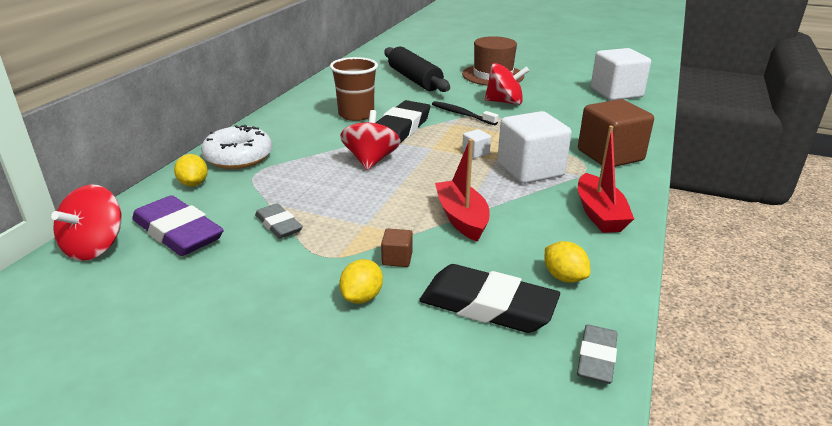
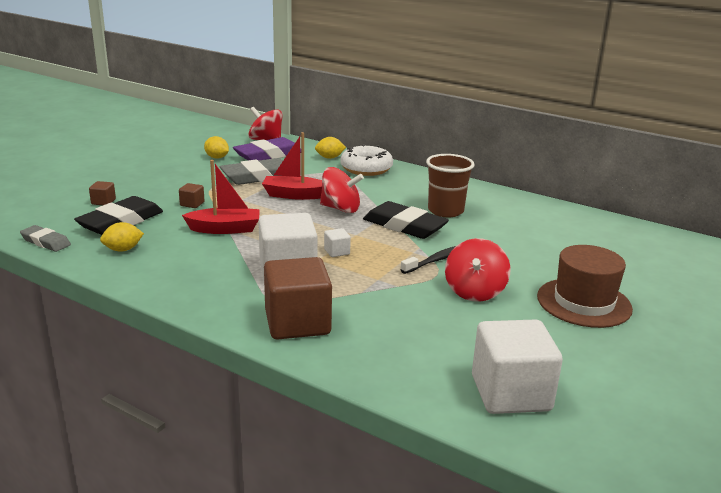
camera: 100 degrees right, 5 degrees down
grey eraser [255,204,303,239] -> grey eraser [219,158,283,185], size x1.74
yellow lemon [339,259,383,304] -> yellow lemon moved to [204,136,229,159]
black rolling pin [384,47,450,92] -> none
red boat [578,126,634,233] -> red boat moved to [262,132,322,200]
none -> brown cube [89,181,116,205]

